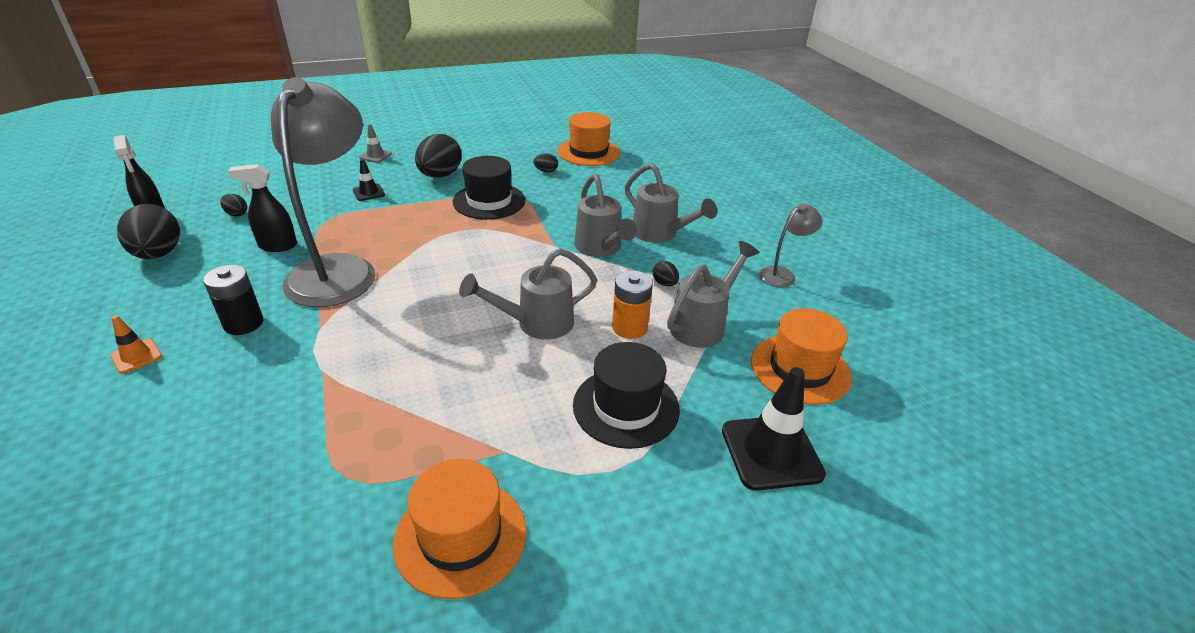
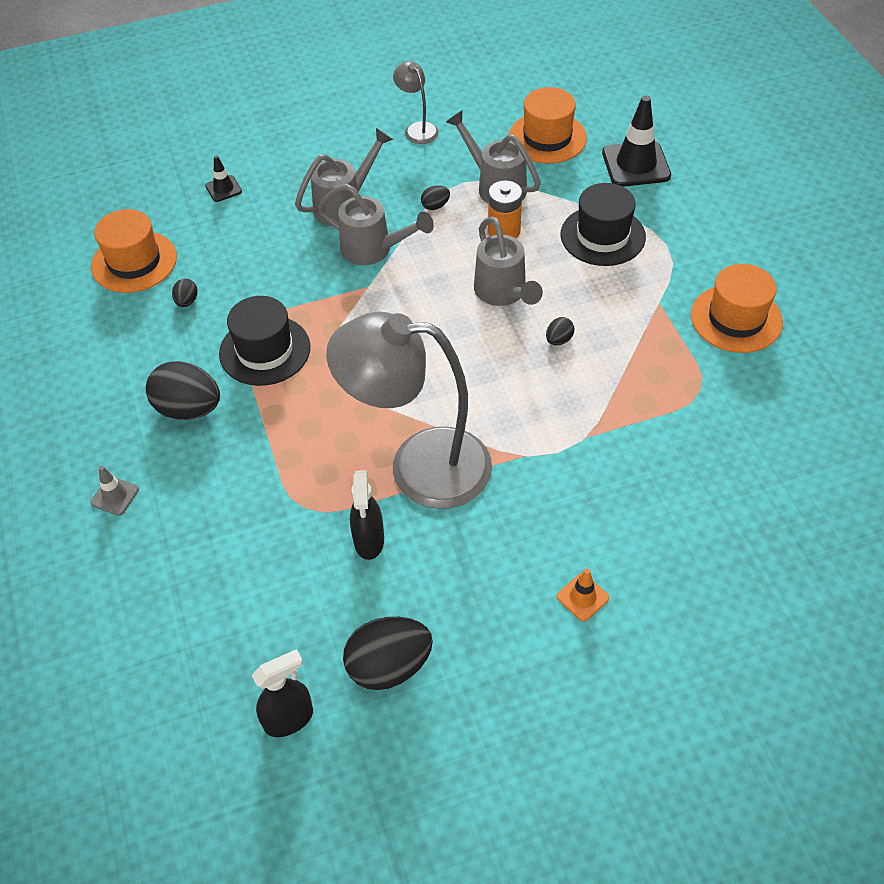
camera: 85 degrees left, 15 degrees up
black battery [203,265,263,335] -> none
black egg [221,194,247,217] -> black egg moved to [546,317,575,345]
black traffic cone [353,159,385,201] -> black traffic cone moved to [205,155,242,202]
grey watering can [575,174,637,257] -> grey watering can turned 45 degrees clockwise [318,184,434,265]

